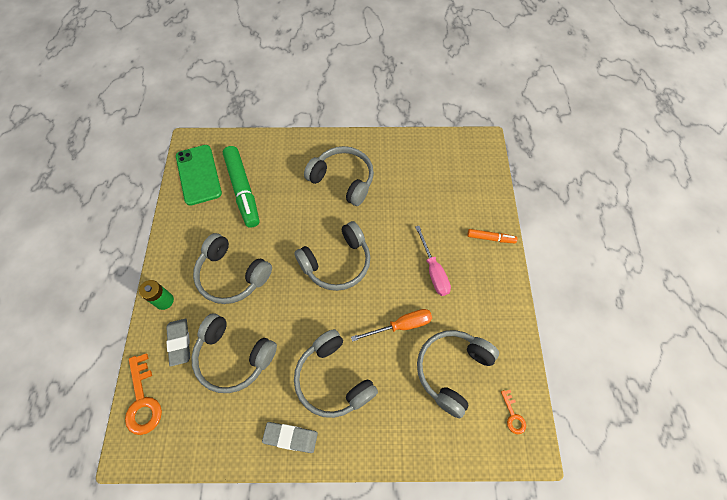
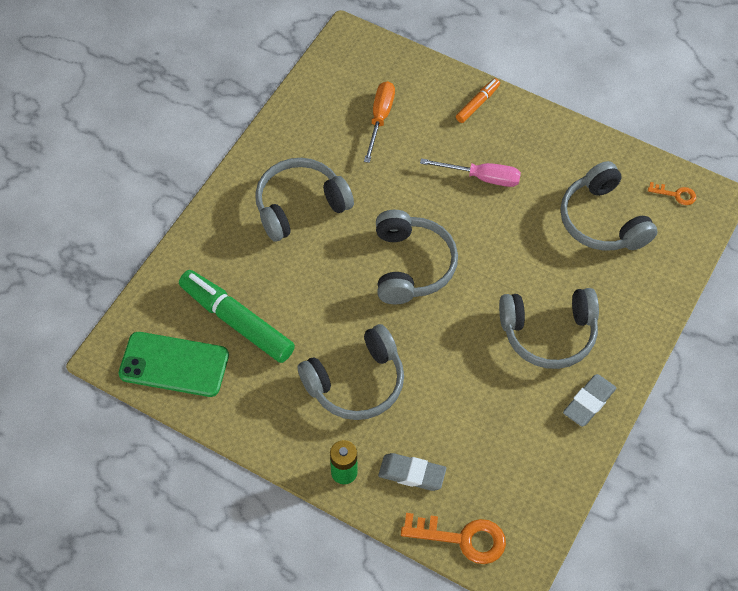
camera: 60 degrees left, 5 degrees down
grey headphones [191,313,277,393] -> none
green marker [223,146,260,228] -> green marker turned 150 degrees counterclockwise [179,270,295,363]
orange screwdriver [351,309,432,342] -> orange screwdriver moved to [364,81,395,163]

